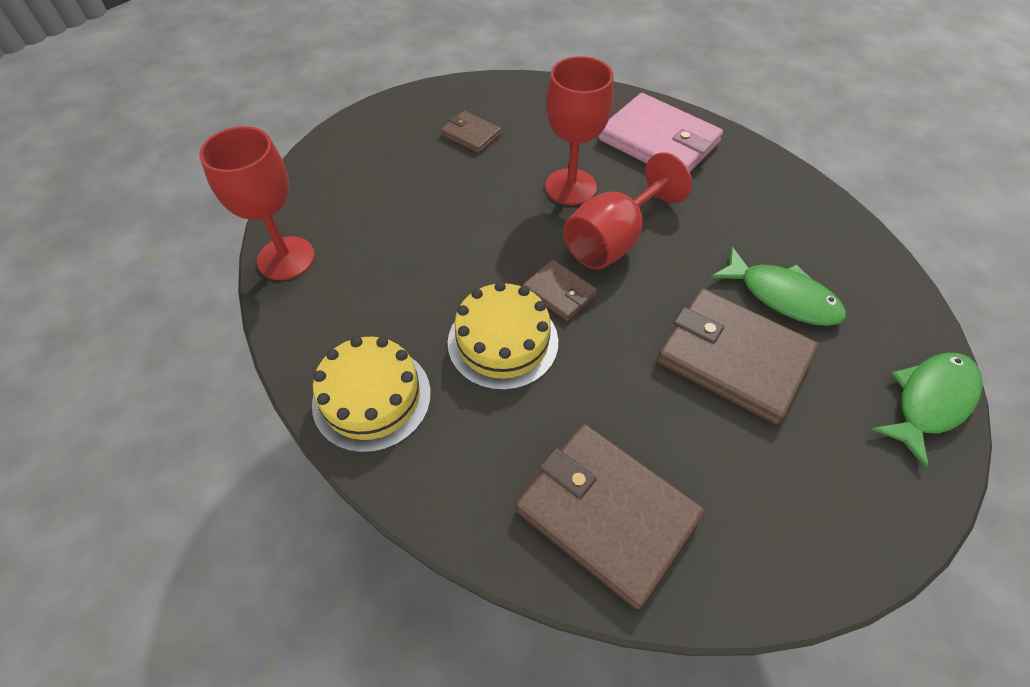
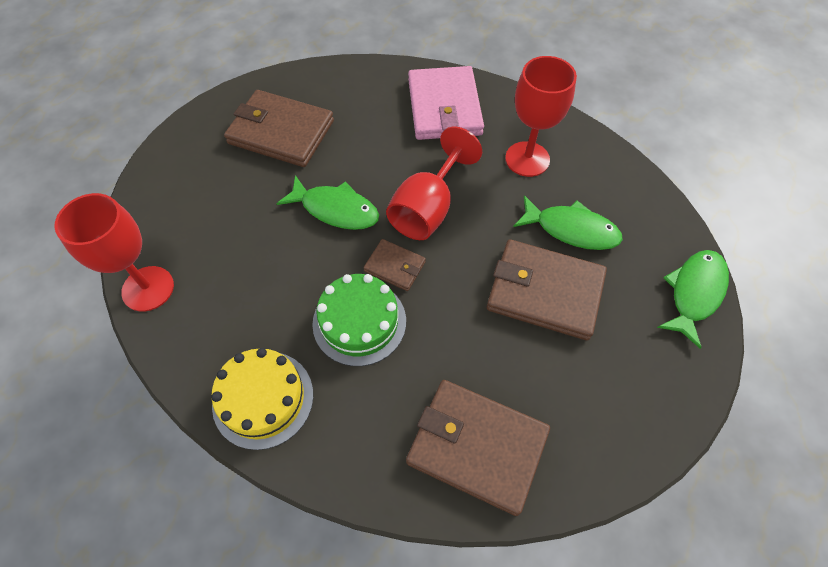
camera: 15 degrees left, 5 degrees up
brown wallet [441,111,502,153] -> brown wallet [224,90,334,167], size x1.98
yellow cake [448,282,558,390] -> green cake [312,274,406,366]
red goblet [546,56,614,205] -> red goblet moved to [505,56,577,177]
pink wallet [599,93,723,172] -> pink wallet turned 60 degrees clockwise [408,66,484,140]
none -> green fish [276,175,379,230]

